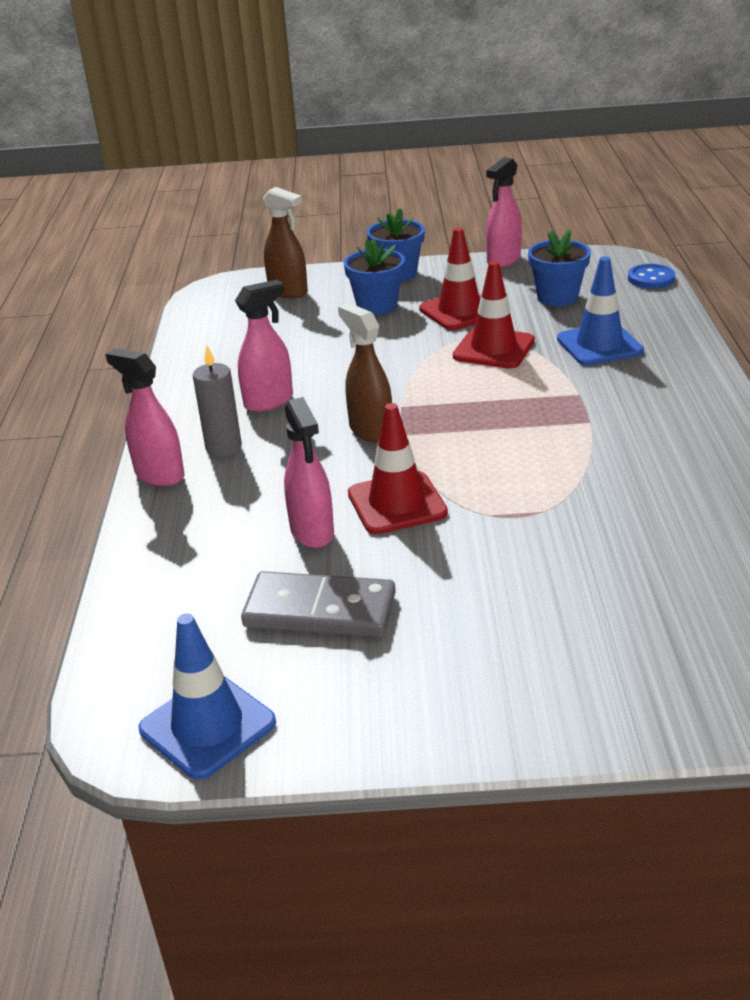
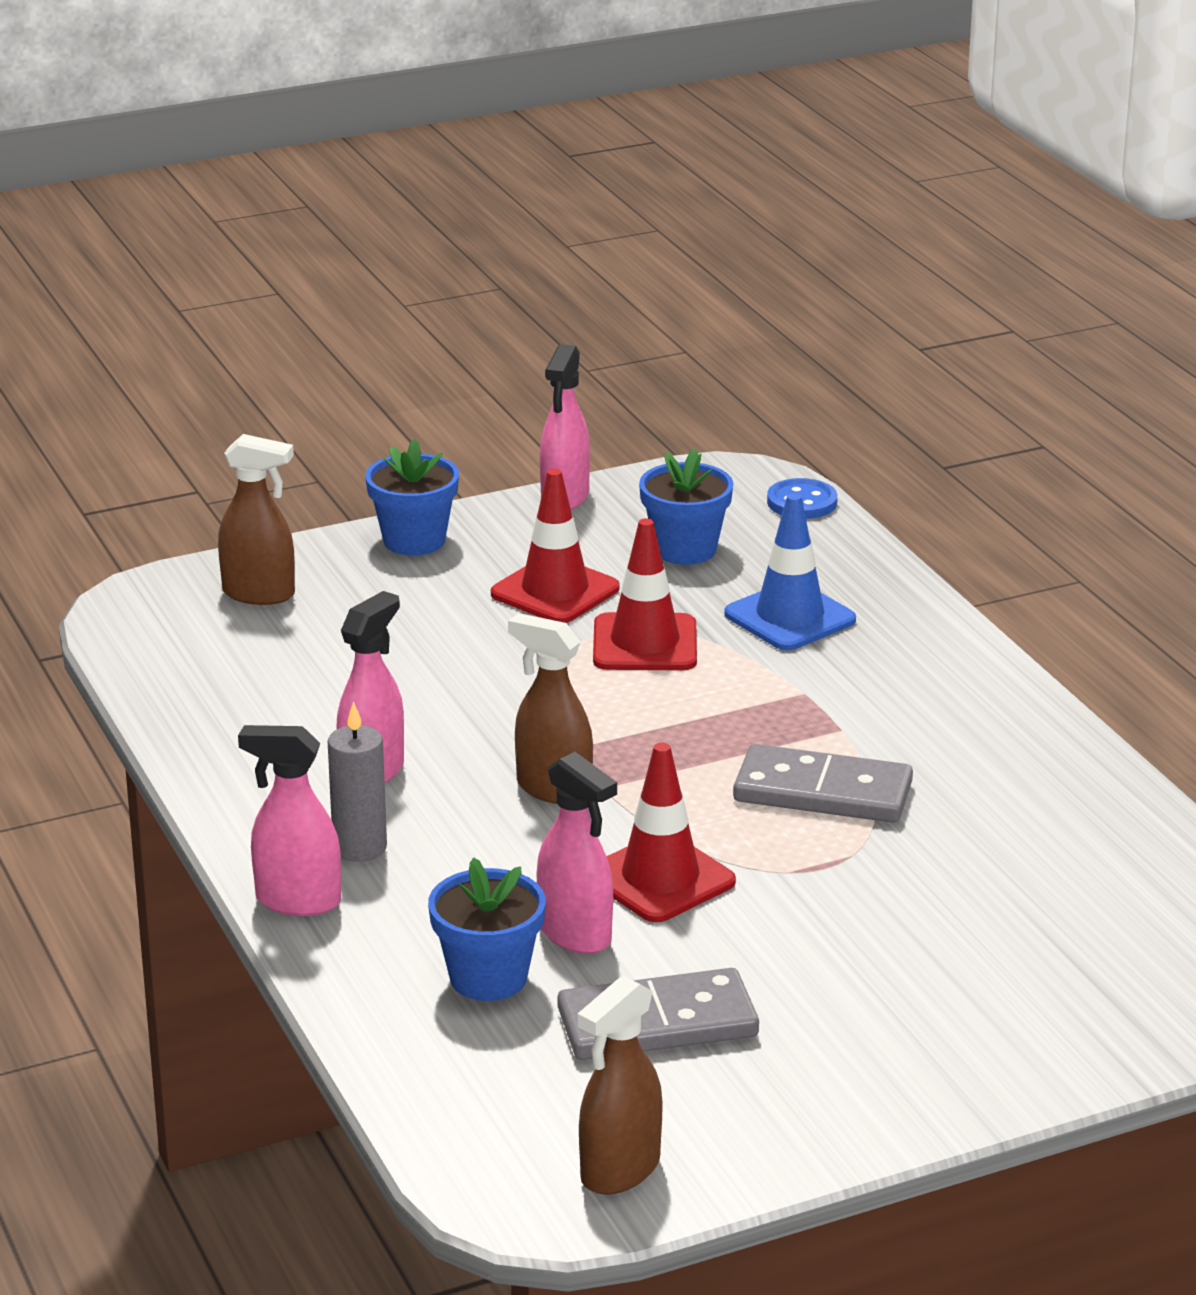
camera: 25 degrees left, 5 degrees down
blue traffic cone [139,614,276,780] -> brown spray bottle [577,976,663,1195]
blue flower pot [344,239,405,315] -> blue flower pot moved to [428,857,546,1001]
none -> grey domino [733,744,913,823]

